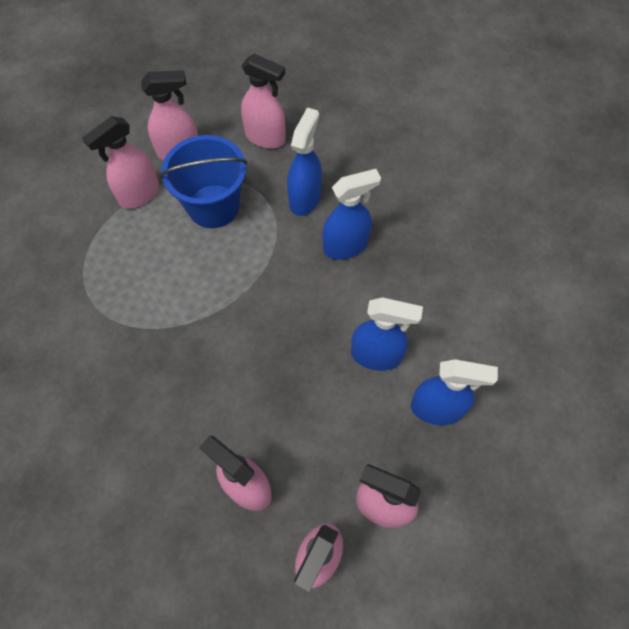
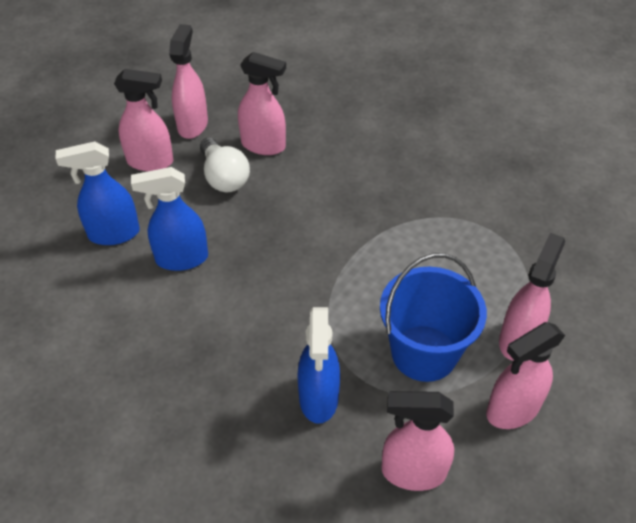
camera: 160 degrees right, 15 degrees down
blue spray bottle [323,169,381,260] -> none
none -> white light bulb [200,138,250,192]

